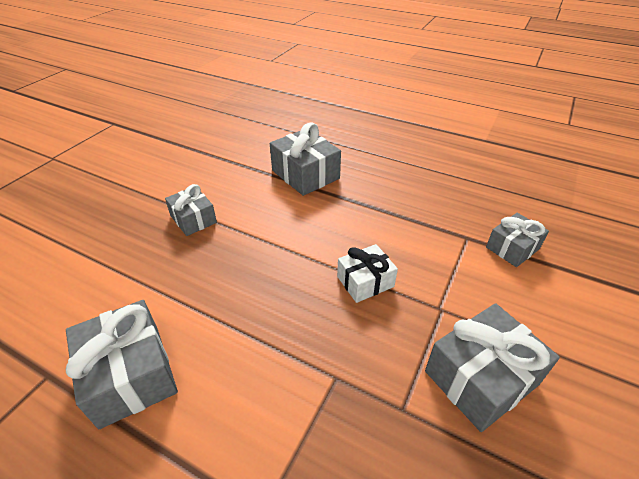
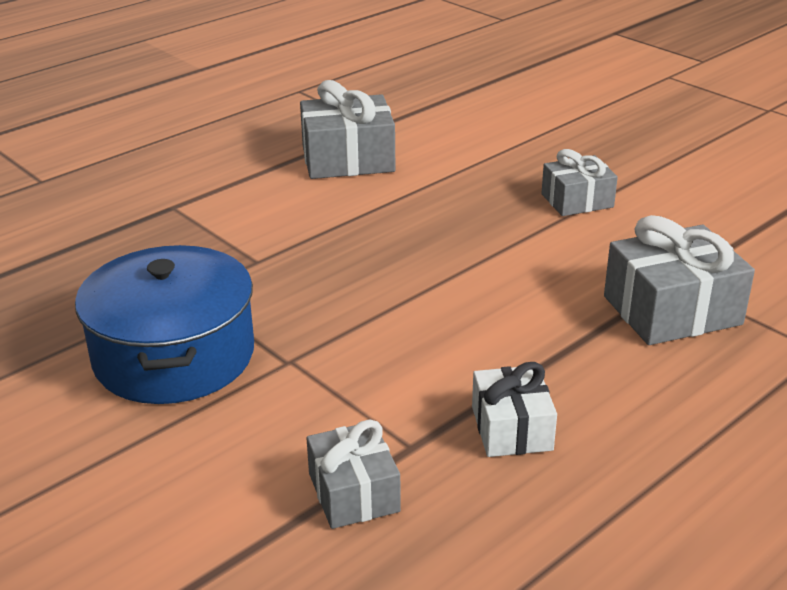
camera: 110 degrees right, 10 degrees down
white gift [337,244,398,303] -> white gift moved to [472,362,557,457]
grey gift [425,303,560,432] -> blue pot [75,245,254,404]

